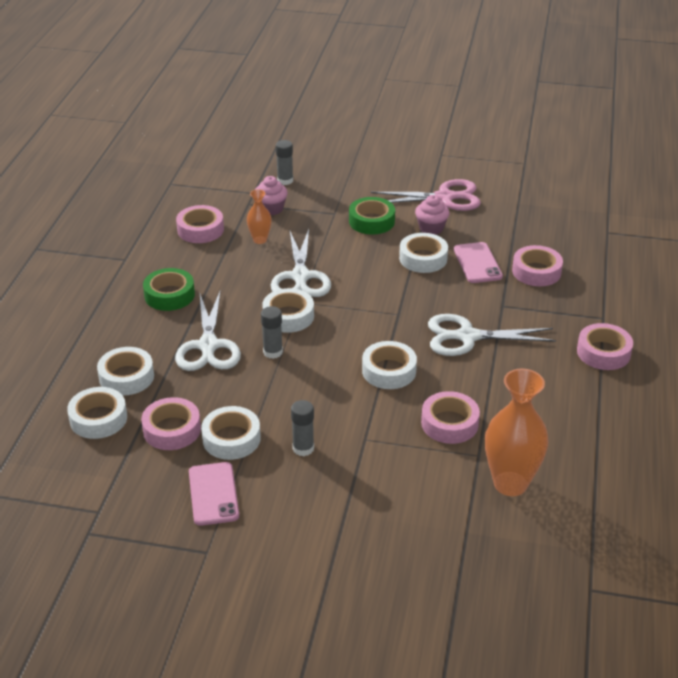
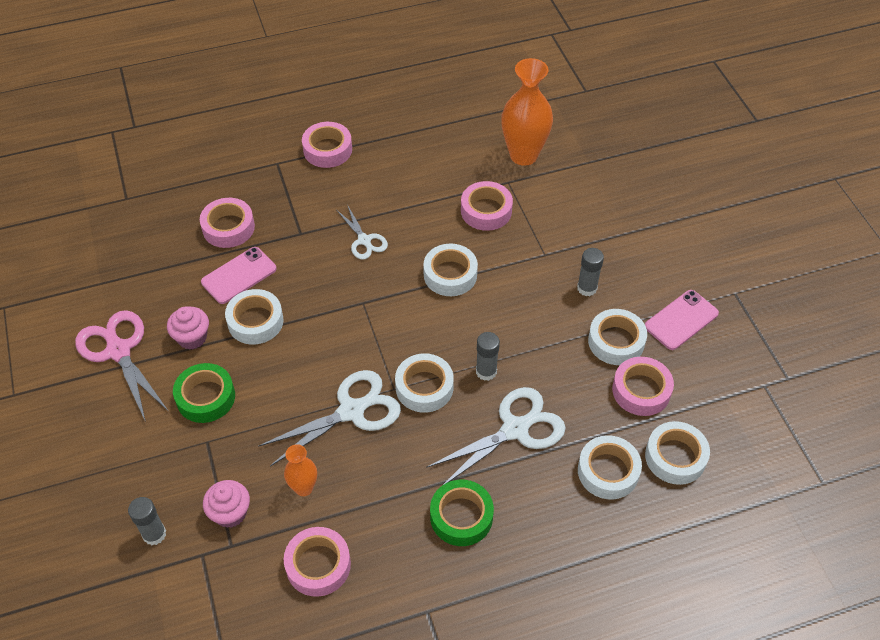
camera: 120 degrees left, 15 degrees up
white scissors [428,314,556,356] -> white scissors [337,206,388,259], size x0.58

